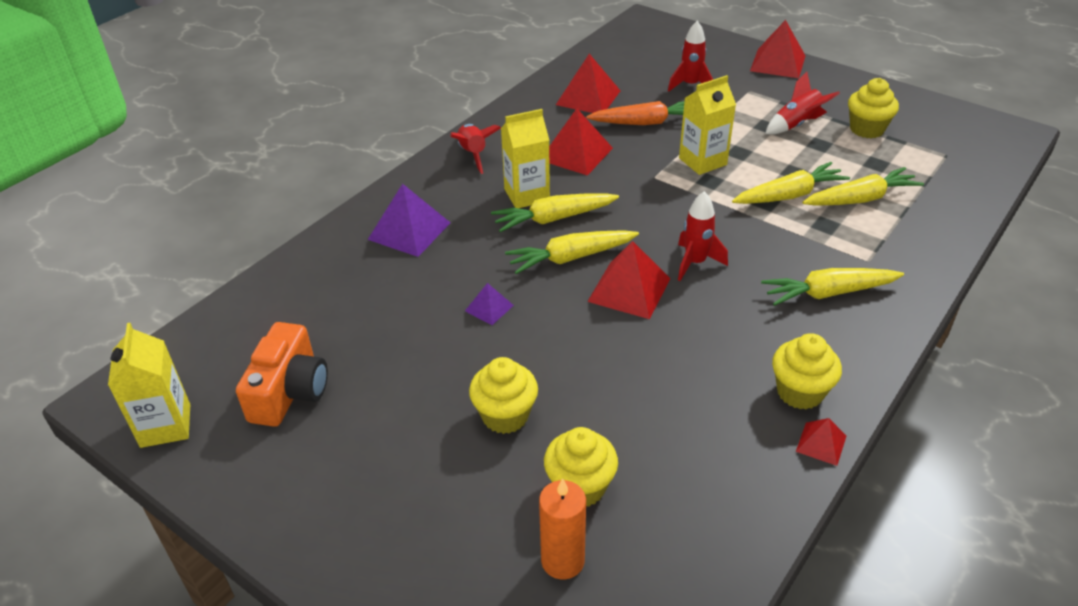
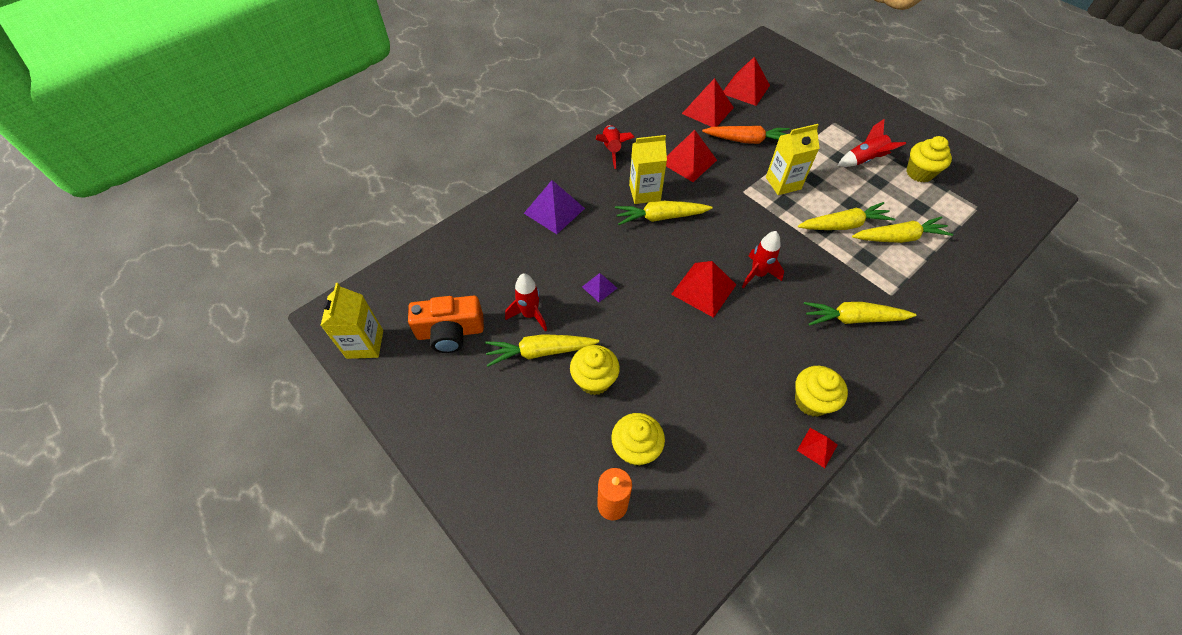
camera: 10 degrees right, 15 degrees up
orange camera [236,322,328,427] -> orange camera turned 60 degrees clockwise [408,296,484,353]
yellow carrot [505,230,639,274] -> yellow carrot moved to [485,334,599,367]
red rocket [668,21,713,91] -> red rocket moved to [505,273,547,332]
red pyramid [750,20,805,78] -> red pyramid moved to [723,57,770,106]

